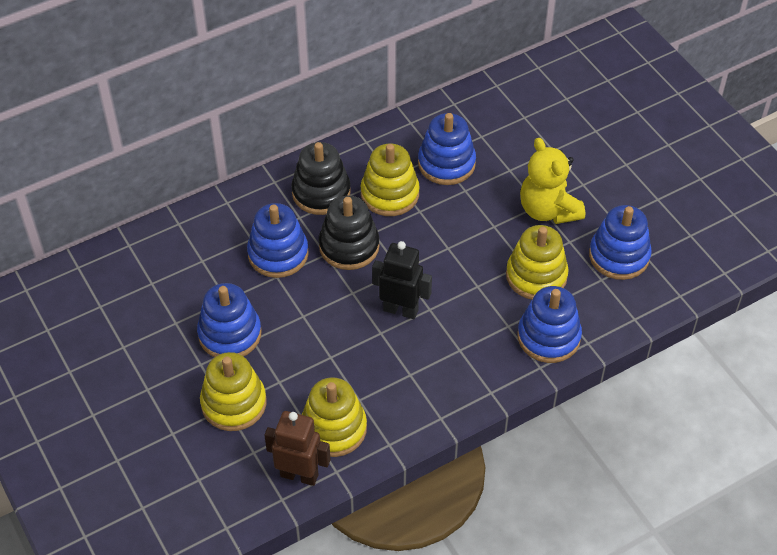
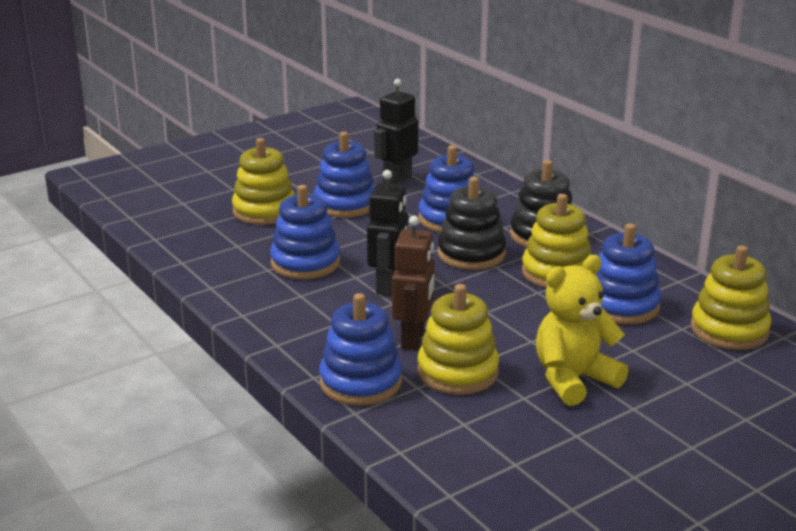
camera: 85 degrees right, 25 degrees down
brown robot [264,411,330,486] -> brown robot moved to [392,216,435,350]
yellow stacking toy [302,377,367,457] -> yellow stacking toy moved to [691,245,771,350]
blue stacking toy [589,205,652,280] -> blue stacking toy moved to [270,185,340,279]
none -> black robot [374,79,418,185]

